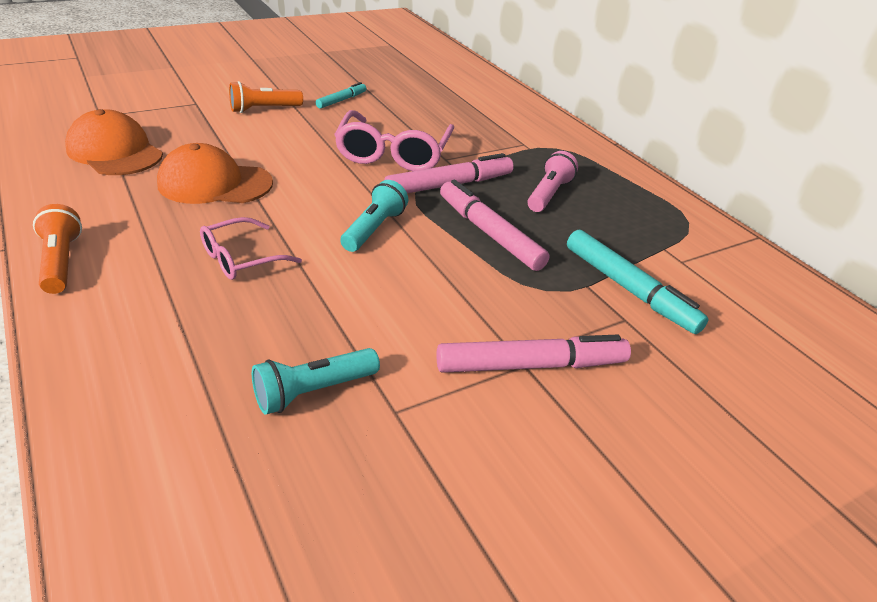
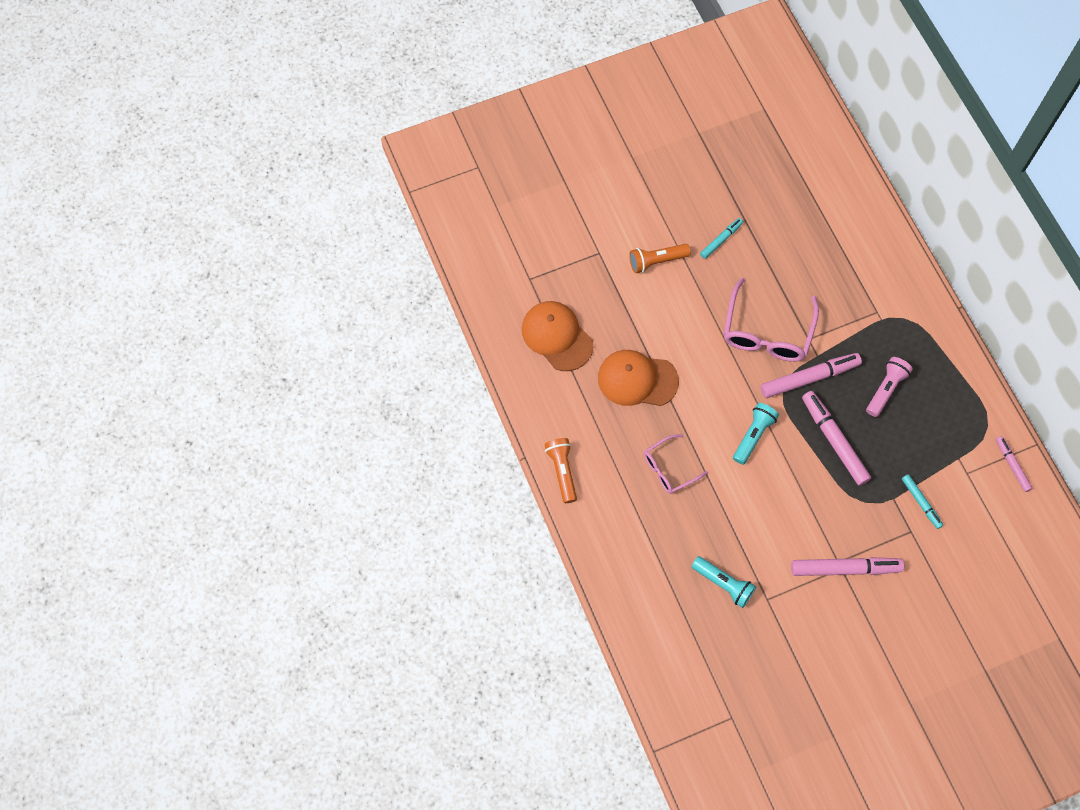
camera: 10 degrees right, 30 degrees up
turquoise flashlight [252,348,380,415] -> turquoise flashlight turned 120 degrees counterclockwise [691,556,756,608]
turquoise marker [567,230,708,334] -> turquoise marker [902,474,943,529], size x0.56
none -> pink marker [996,436,1033,492]

